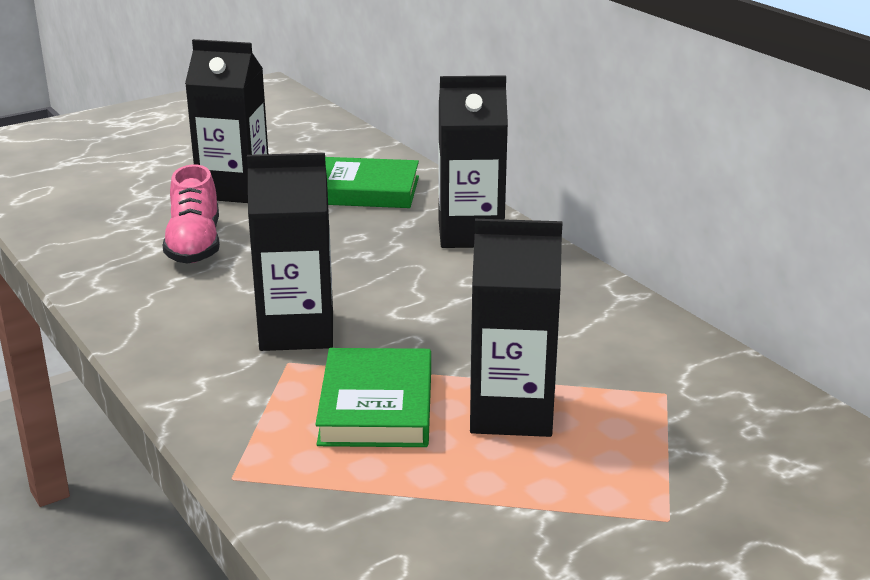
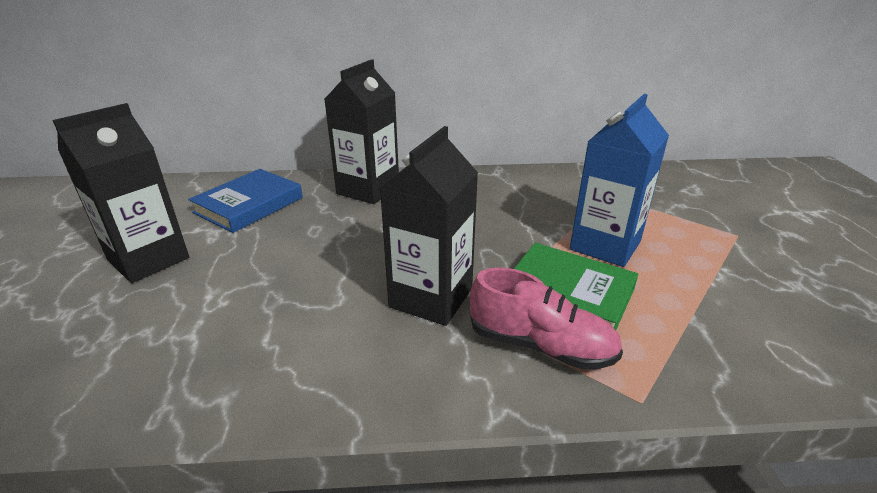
camera: 60 degrees left, 5 degrees up
pink shoe [163,164,220,264] -> pink shoe moved to [470,267,623,370]
green book [325,157,419,208] -> blue book [188,169,303,233]
black carton [470,219,562,437] -> blue carton [570,94,669,267]

